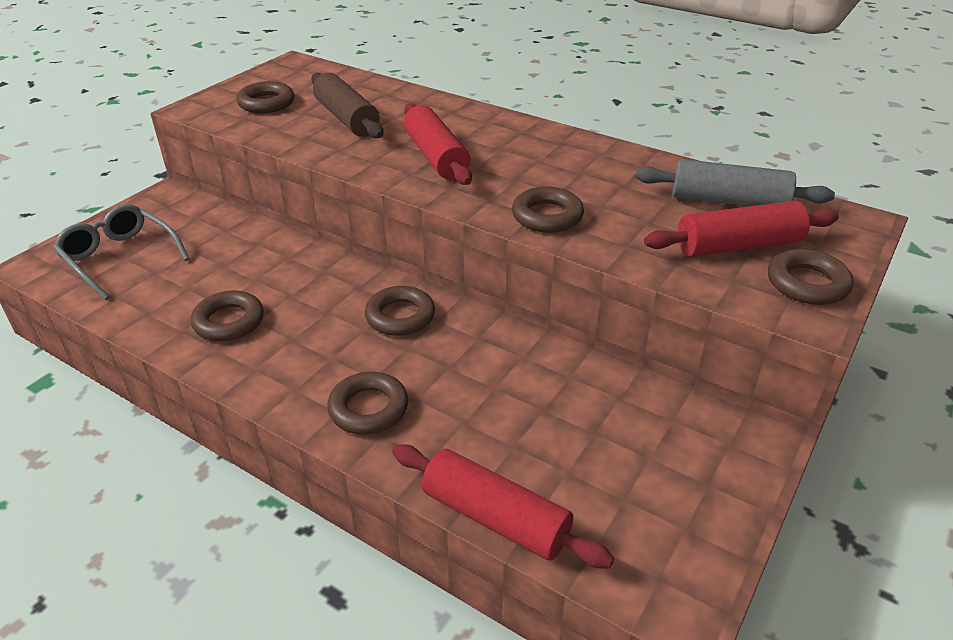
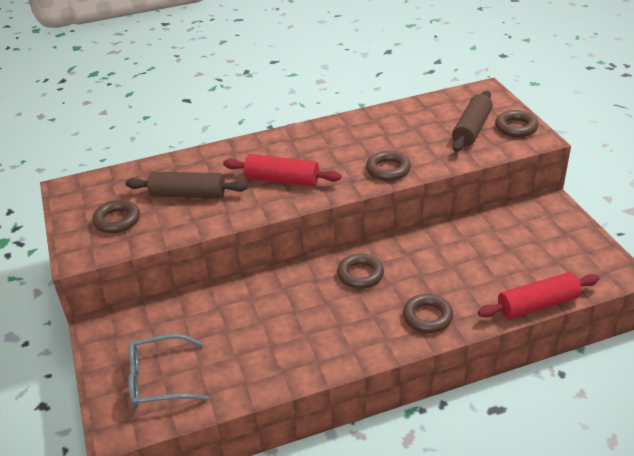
camera: 50 degrees left, 0 degrees up
brown ring [191,290,264,341] -> none
grey rolling pin [636,159,835,206] -> none
red rolling pin [644,201,839,257] -> brown rolling pin [452,91,493,152]

